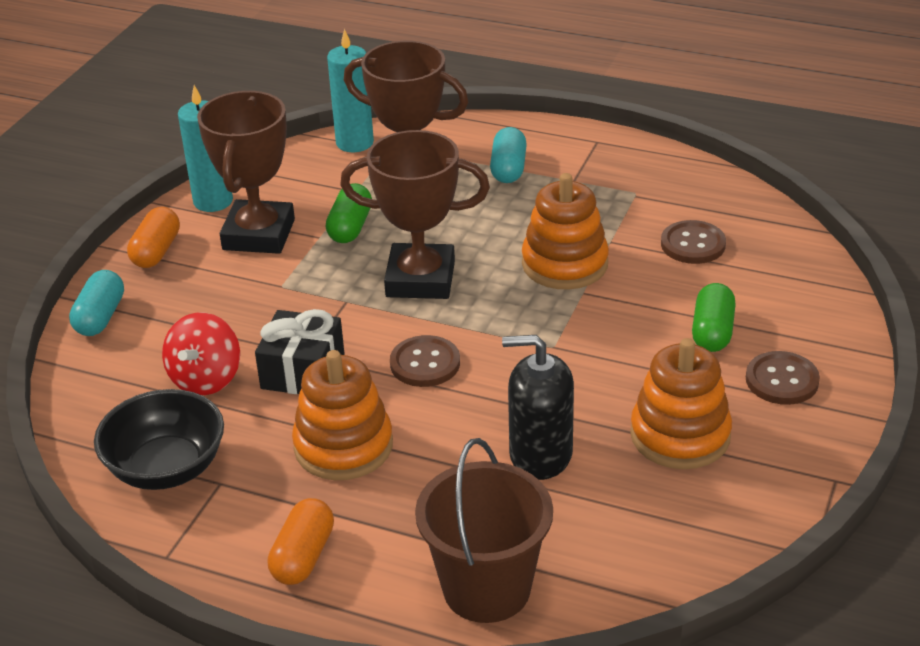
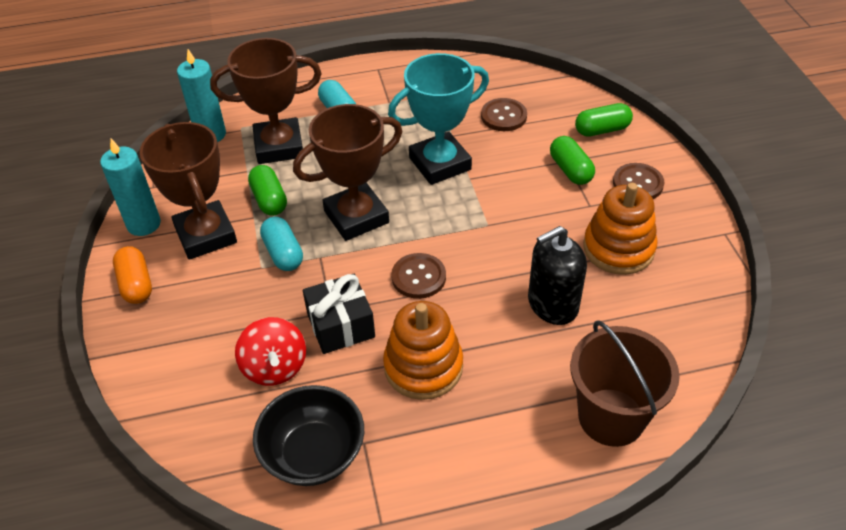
camera: 35 degrees left, 10 degrees up
turquoise capsule [69,270,124,336] -> turquoise capsule moved to [260,217,303,271]
orange capsule [268,498,334,585] -> none
orange stacking toy [522,173,609,290] -> turquoise trophy [388,53,489,185]
none -> green capsule [575,103,633,137]

